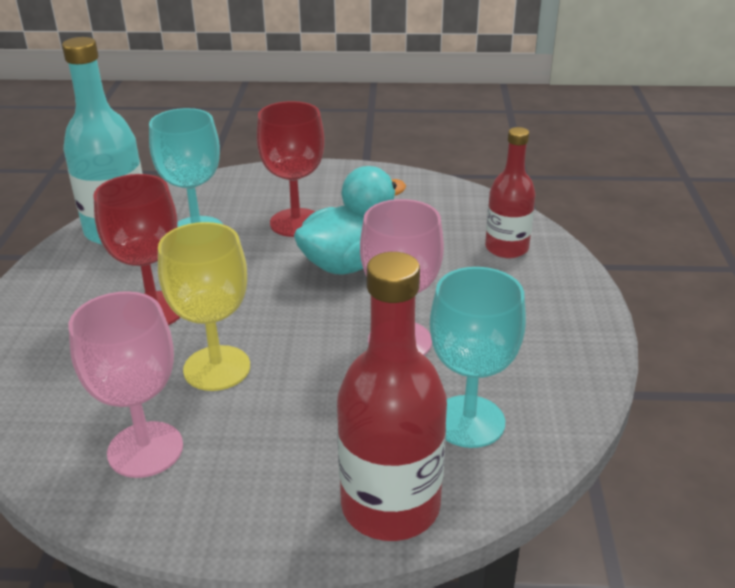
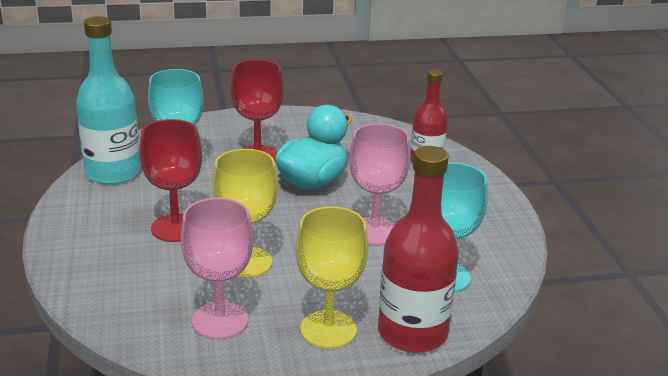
camera: 15 degrees left, 5 degrees down
none -> yellow goblet [296,207,368,349]

